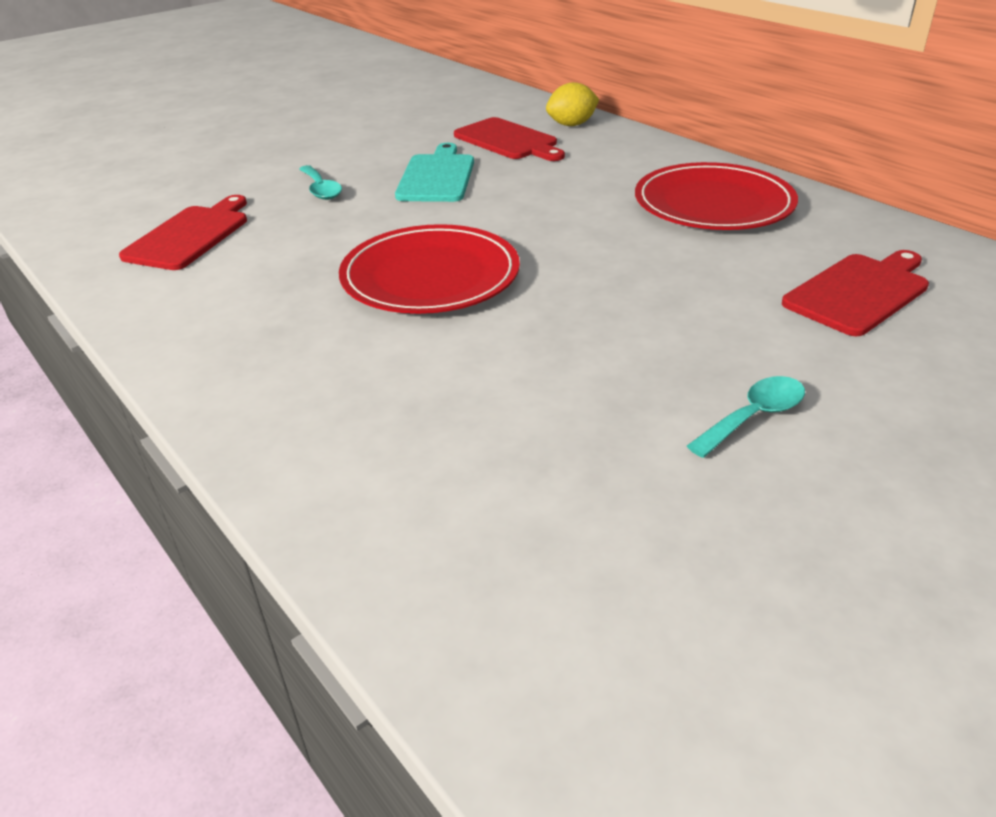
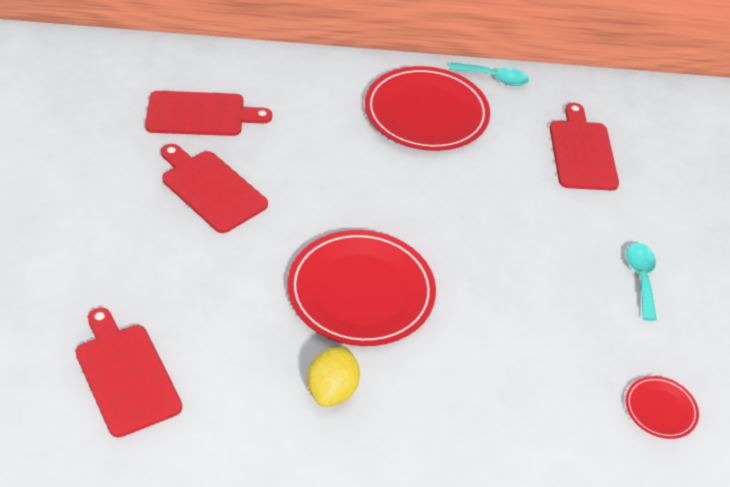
camera: 55 degrees left, 10 degrees up
turquoise spoon [299,165,342,200] -> turquoise spoon moved to [449,63,529,86]
turquoise cutting board [395,143,474,202] -> red cutting board [161,144,268,233]
yellow lemon [546,82,599,126] -> yellow lemon moved to [308,347,360,407]
none -> red plate [626,376,699,439]

